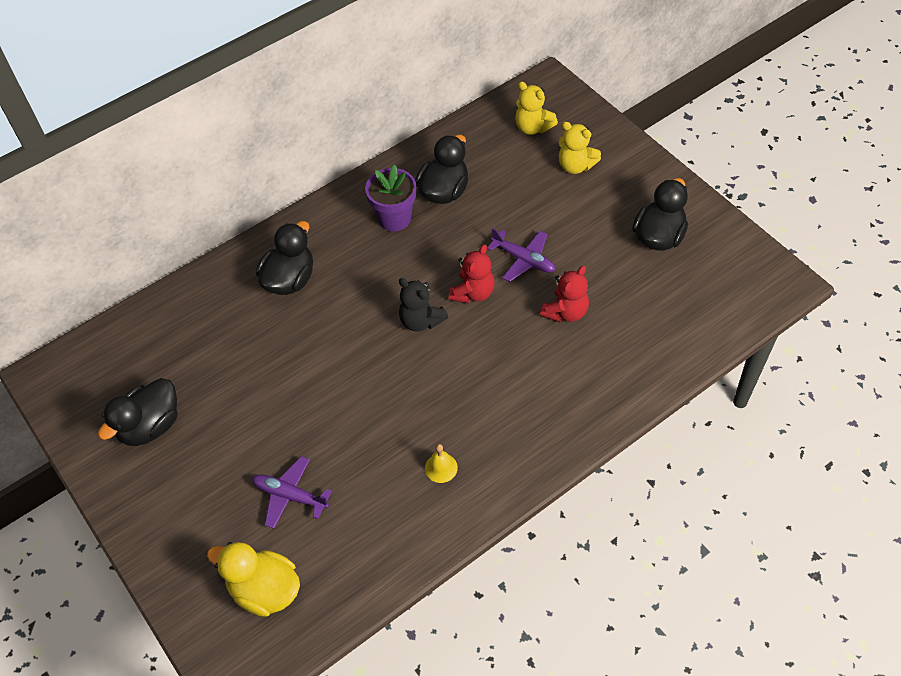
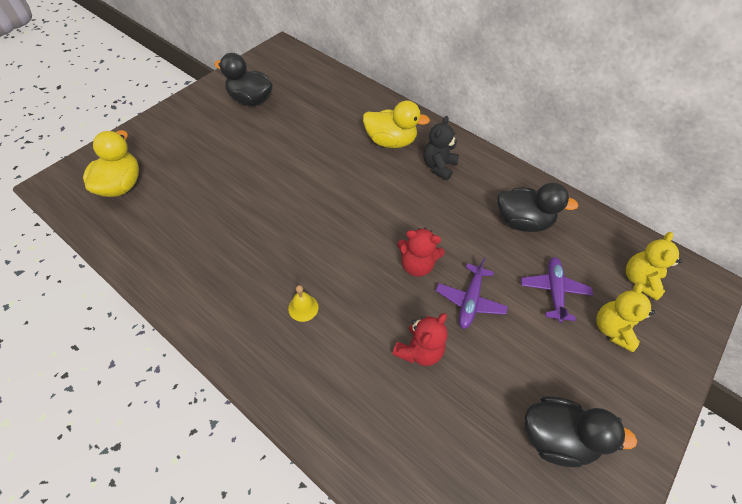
camera: 70 degrees right, 0 degrees up
purple plane [252,456,332,529] -> purple plane moved to [521,257,593,323]
black duck [256,221,313,295] -> yellow duck [363,100,430,148]
purple flower pot [365,165,416,231] -> none
black teddy bear [399,278,448,332] -> black teddy bear moved to [423,116,459,181]
yellow bell [425,444,458,483] -> yellow bell moved to [288,285,319,322]
red teddy bear [540,265,589,322] -> red teddy bear turned 75 degrees counterclockwise [392,313,448,366]

